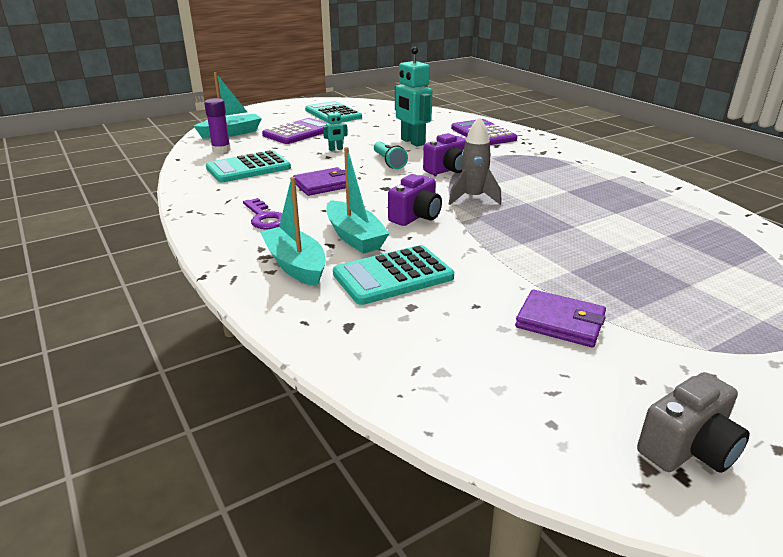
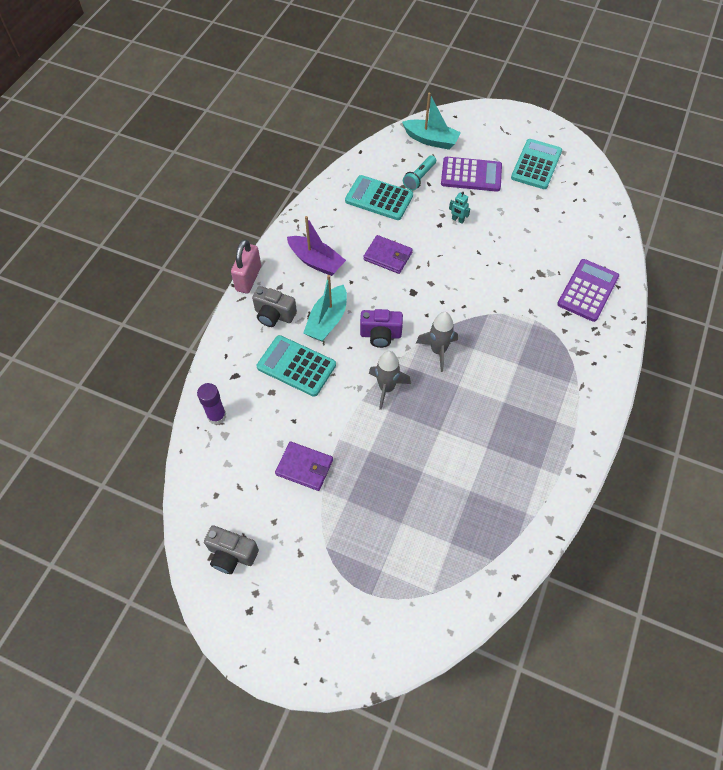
camera: 55 degrees right, 30 degrees up
purple glue stick [204,98,231,153] -> purple glue stick moved to [197,383,226,425]
purple key [243,198,282,229] -> purple boat [287,216,346,276]
turquoise boat [260,177,326,286] -> grey camera [252,286,297,327]
turquoise flashlight [374,141,408,169] -> turquoise flashlight moved to [403,155,436,191]
turquoise robot [395,47,432,146] -> none
purple camera [423,133,466,175] -> none
purple wallet [515,290,606,347] -> purple wallet turned 60 degrees counterclockwise [275,441,333,491]
none -> pink padlock [231,239,261,293]
none -> grey rocket [369,351,411,410]

